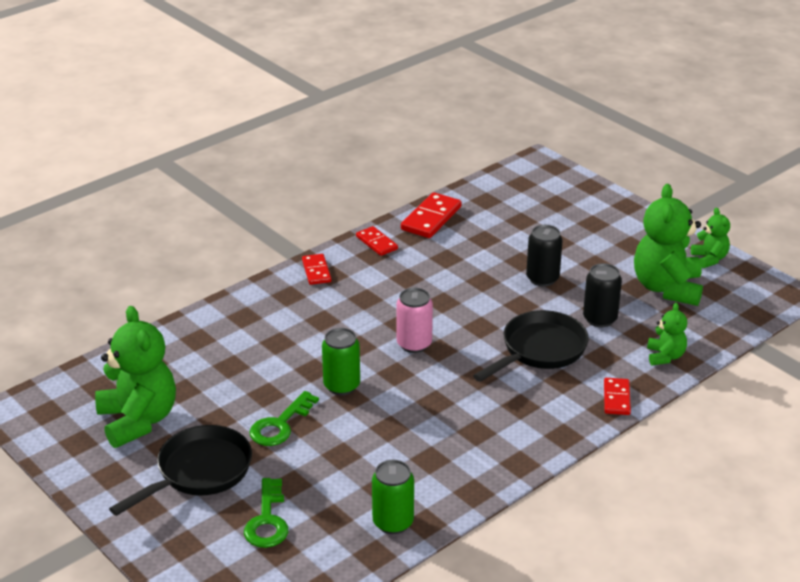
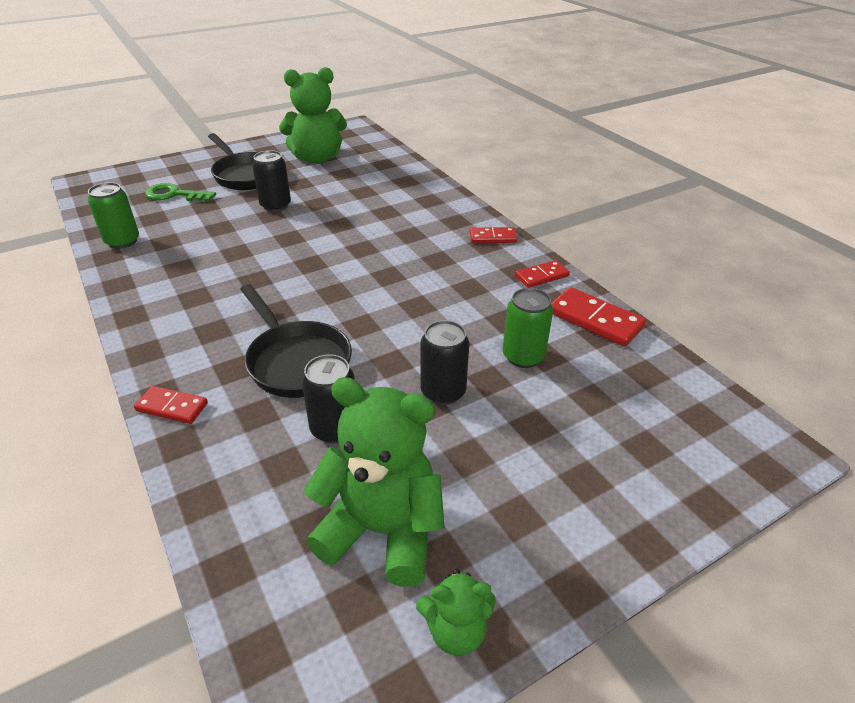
camera: 100 degrees right, 5 degrees up
green key [249,391,319,446] -> black can [252,150,291,212]
green can [322,328,360,395] -> green can moved to [503,288,553,368]
pink can [397,288,433,353] -> none
green teddy bear [647,303,687,365] -> none

